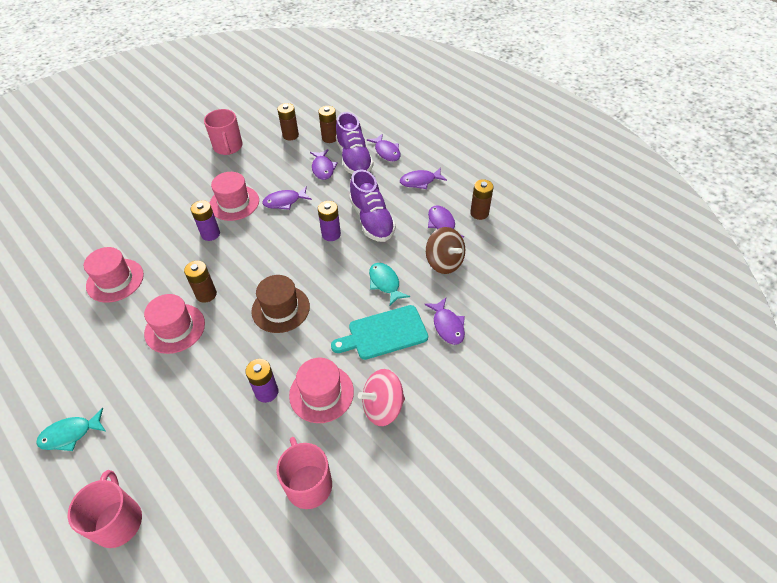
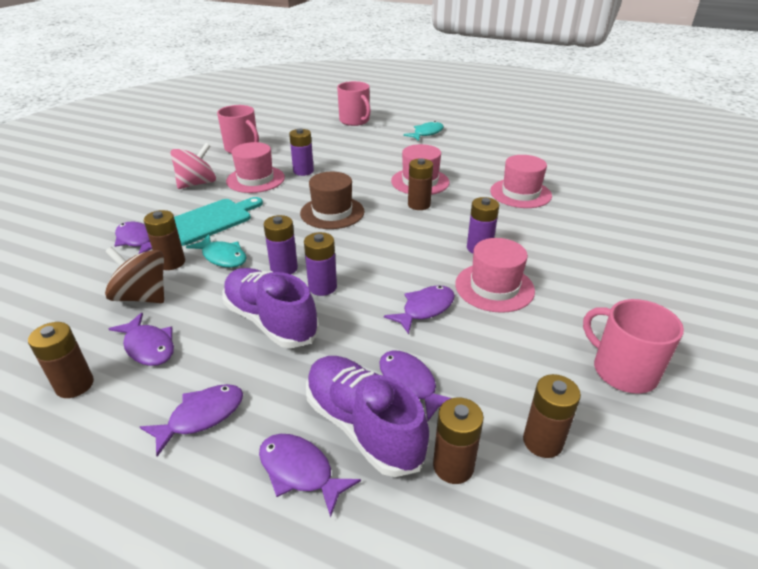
camera: 155 degrees right, 15 degrees down
none -> brown battery [144,210,185,270]
none -> purple battery [264,215,298,275]

